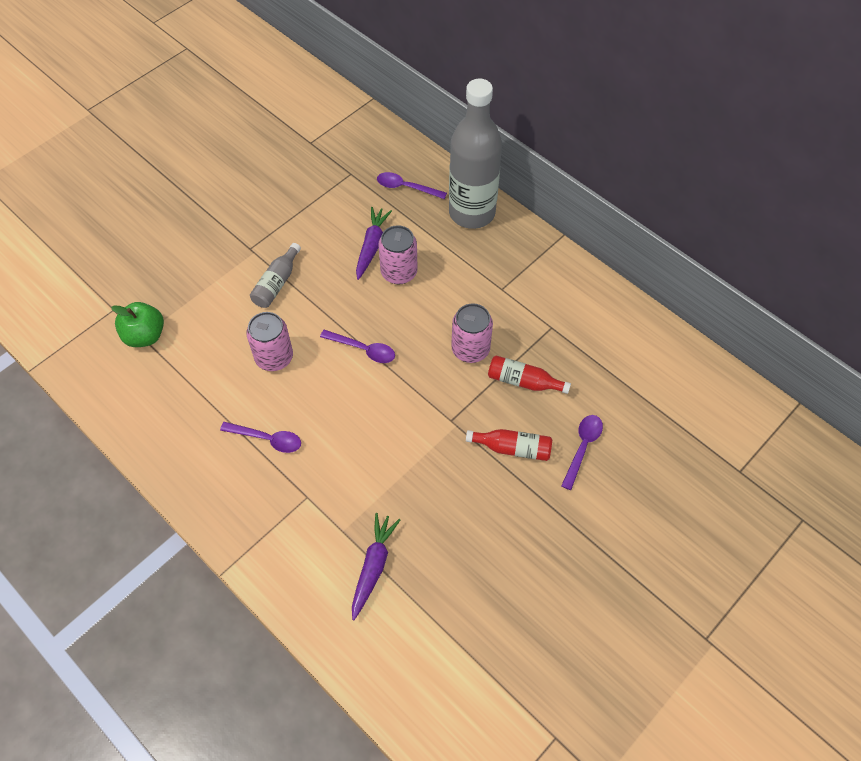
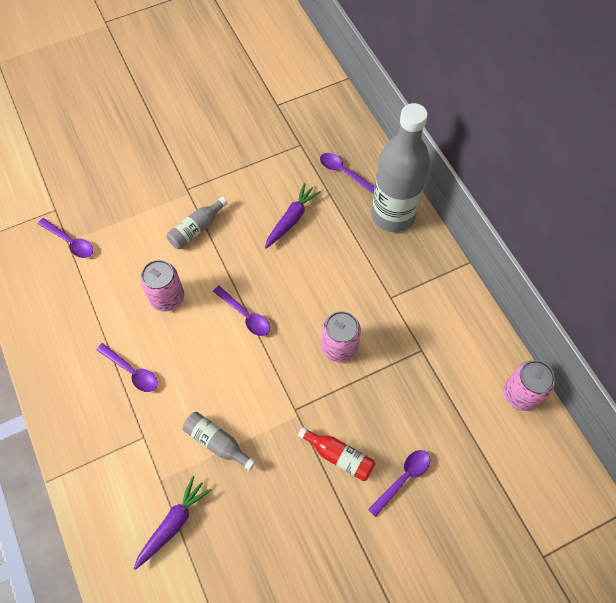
camera: 20 degrees right, 5 degrees up
green apple [111,302,164,347] -> purple spoon [38,218,93,258]
pink can [378,225,417,284] -> pink can moved to [504,360,555,411]
red bottle [488,356,571,394] -> none
none -> grey bottle [183,412,256,471]

